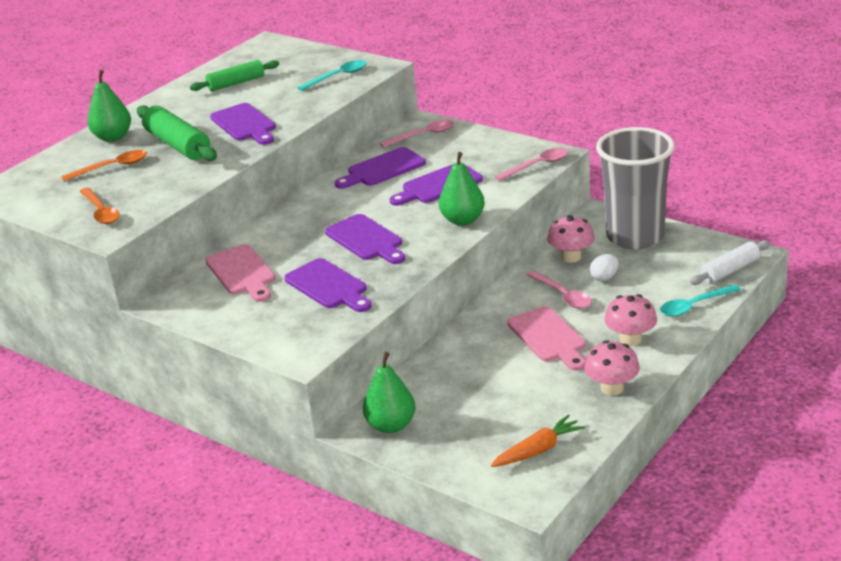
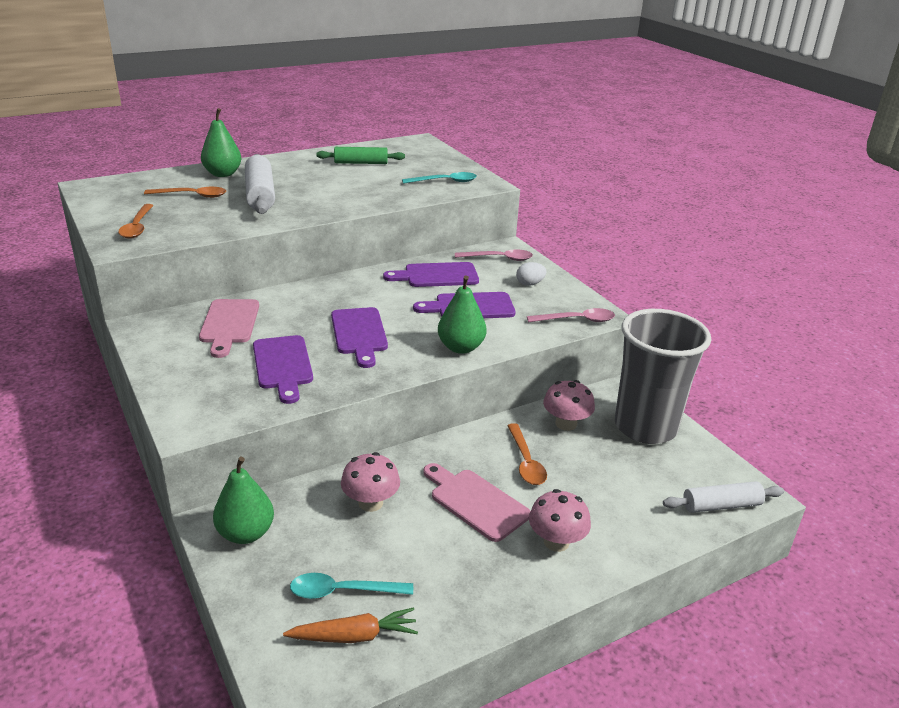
camera: 20 degrees right, 0 degrees up
green rolling pin [137,105,217,161] -> white rolling pin [245,154,275,214]
purple cutting board [210,103,276,145] -> none
pink cutting board [507,306,586,371] -> pink cutting board turned 135 degrees clockwise [423,463,531,542]
pink spoon [527,271,592,309] -> orange spoon [507,423,547,485]
pink mushroom [584,340,640,395] -> pink mushroom moved to [341,452,400,512]
white egg [590,254,619,281] -> white egg moved to [516,262,547,286]
turquoise spoon [660,284,741,317] -> turquoise spoon moved to [290,573,413,599]

